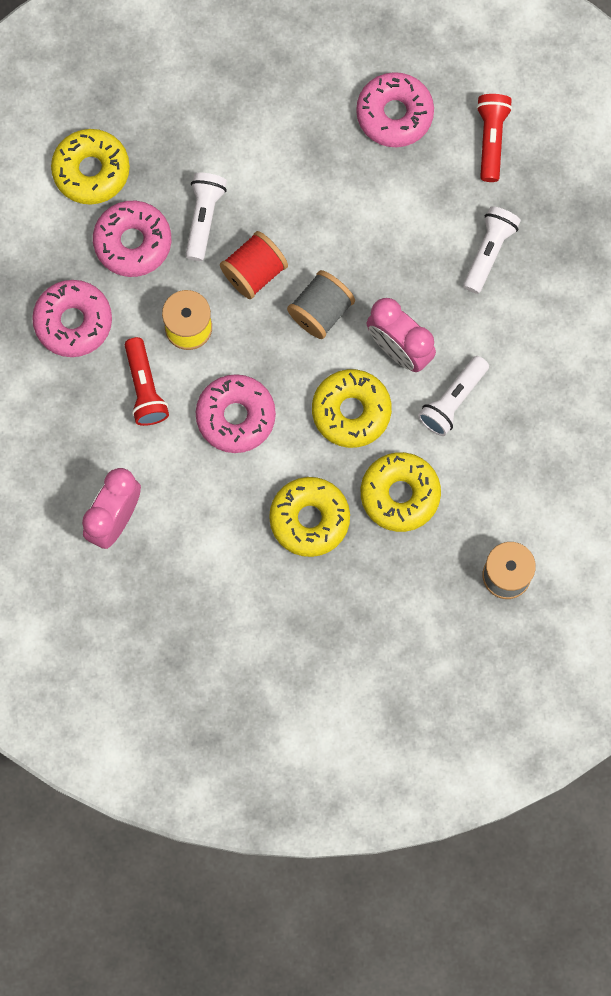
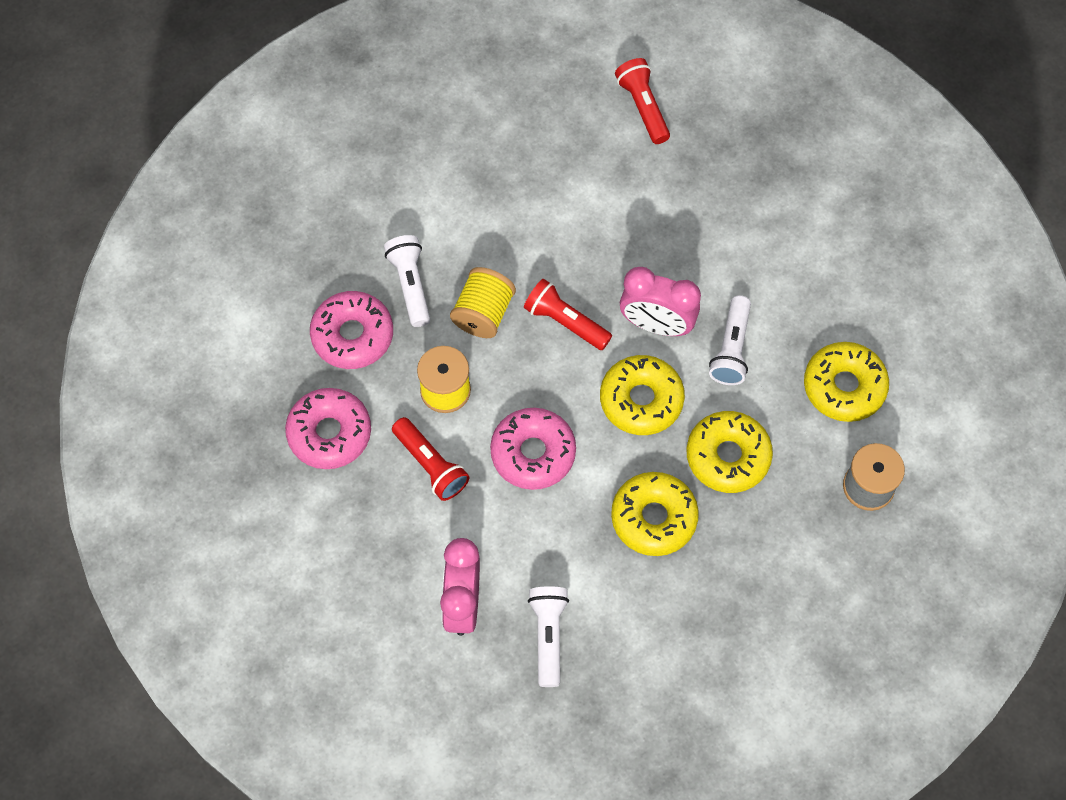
camera: 25 degrees left, 10 degrees down
yellow donut [51,129,130,205] -> yellow donut moved to [804,342,889,422]
red spool [220,231,288,299] -> yellow spool [450,267,516,338]
grey spool [287,270,355,339] -> red flashlight [524,279,612,350]
pink donut [356,72,434,147] -> none
white flashlight [463,206,521,294] -> white flashlight moved to [528,586,569,687]

